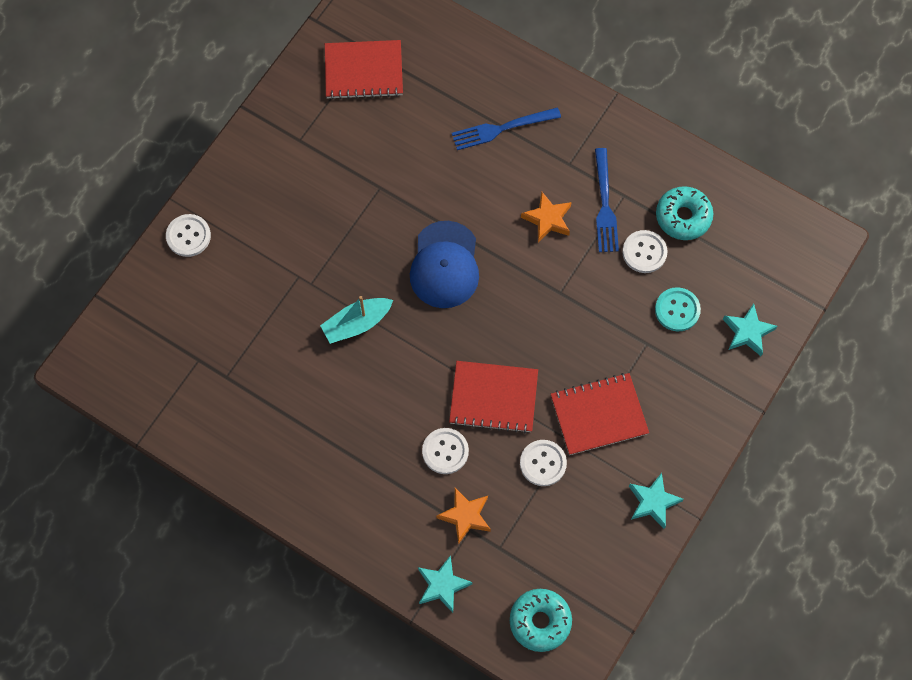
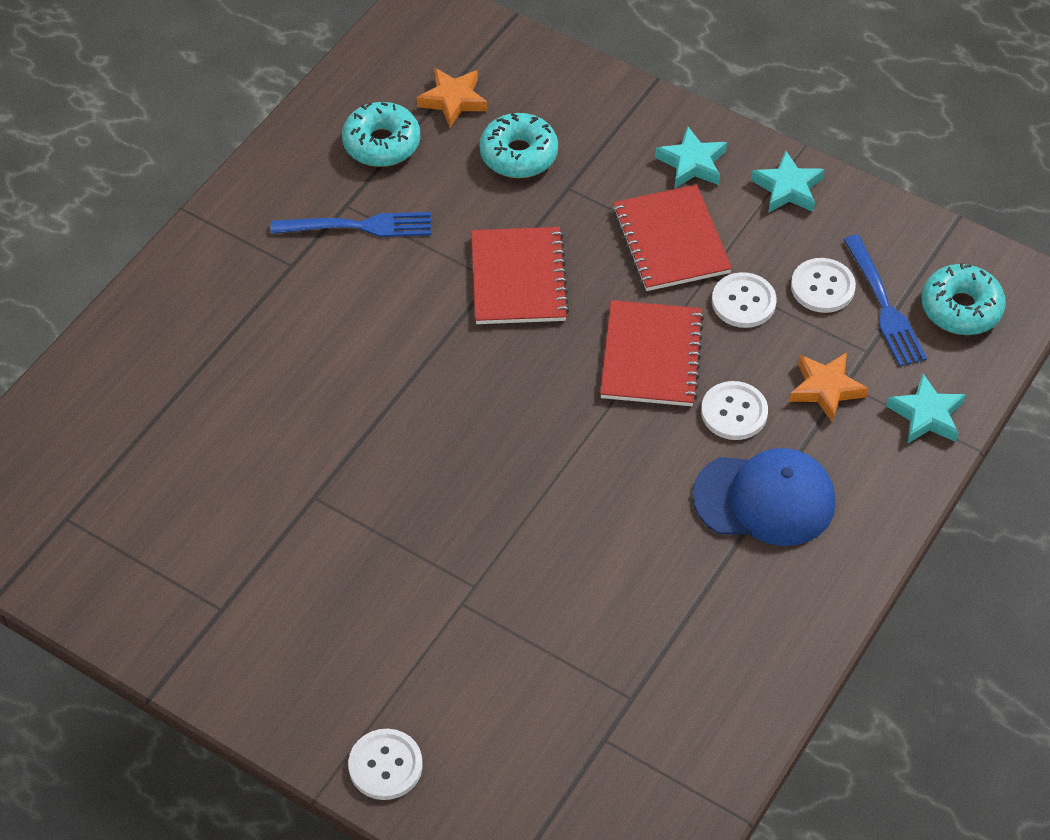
camera: 90 degrees left, 15 degrees down
turquoise boat [320,296,393,344] -> none
red notebook [325,40,403,100] -> red notebook moved to [471,227,569,324]
blue cap [410,221,479,308] -> blue cap moved to [692,448,836,546]
blue fork [452,107,561,150] -> blue fork moved to [843,235,927,367]
orange star [521,192,572,242] -> orange star moved to [417,68,487,128]
white button [622,230,668,273] -> white button moved to [791,258,856,313]
turquoise button [655,287,701,331] -> turquoise donut [480,113,558,178]
turquoise star [723,304,777,356] -> turquoise star moved to [655,126,727,188]

